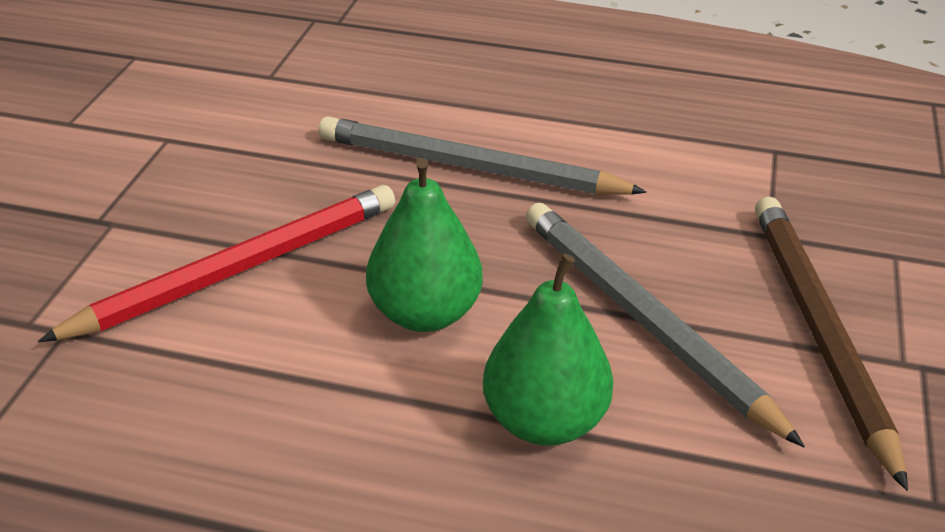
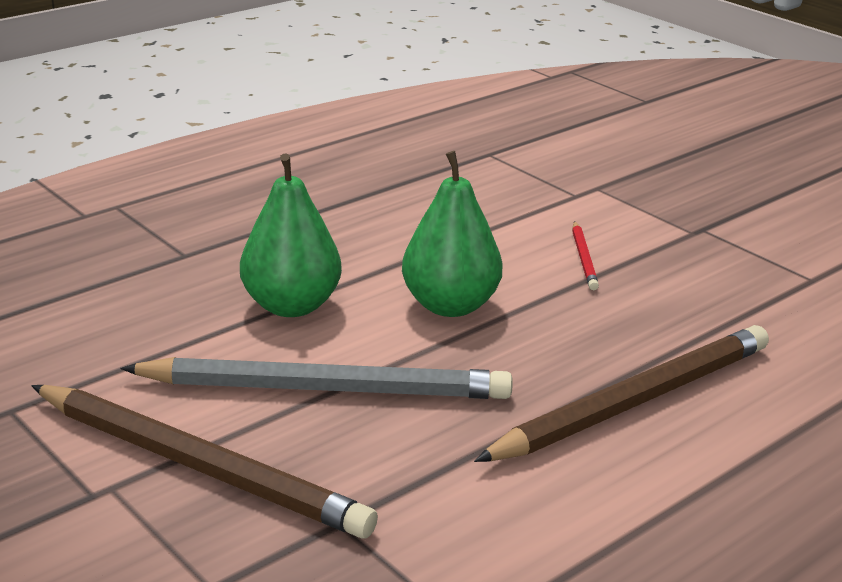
camera: 125 degrees right, 10 degrees down
red pencil [38,185,395,342] -> red pencil [572,221,599,290], size x0.43
grey pencil [319,116,647,195] -> brown pencil [474,325,769,462]

